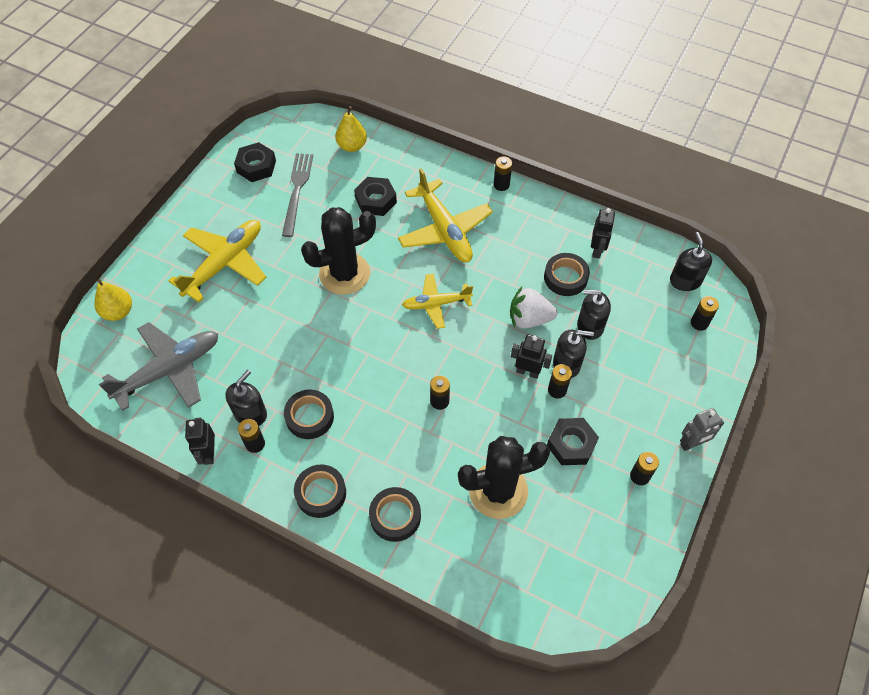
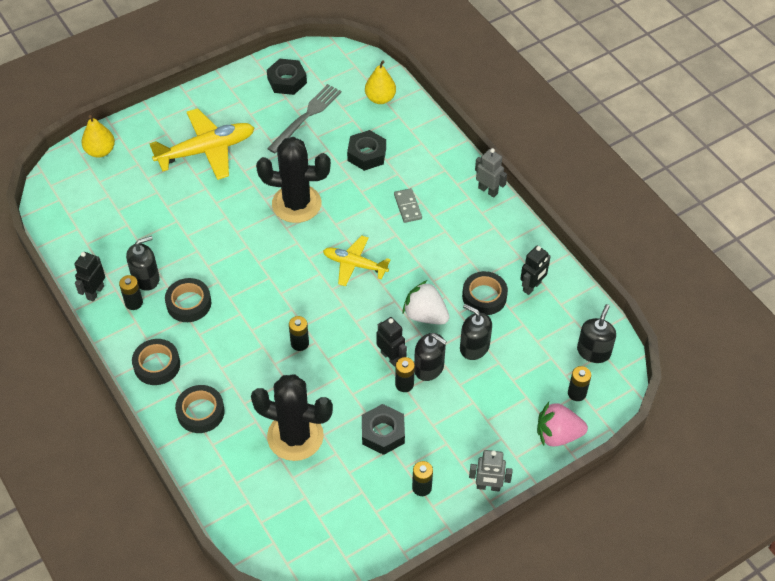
camera: 30 degrees right, 5 degrees down
grey plane [99,322,218,411] -> none
yellow plane [398,168,493,262] -> grey domino [394,188,422,223]
black battery [494,156,512,191] -> grey robot [475,148,507,198]
none -> pink strawberry [537,402,588,446]

